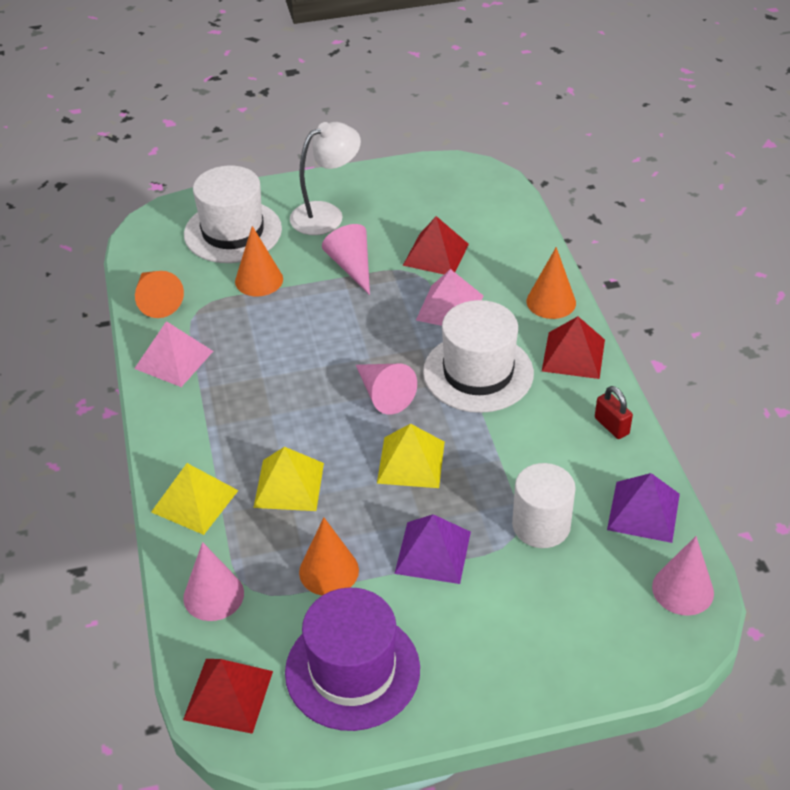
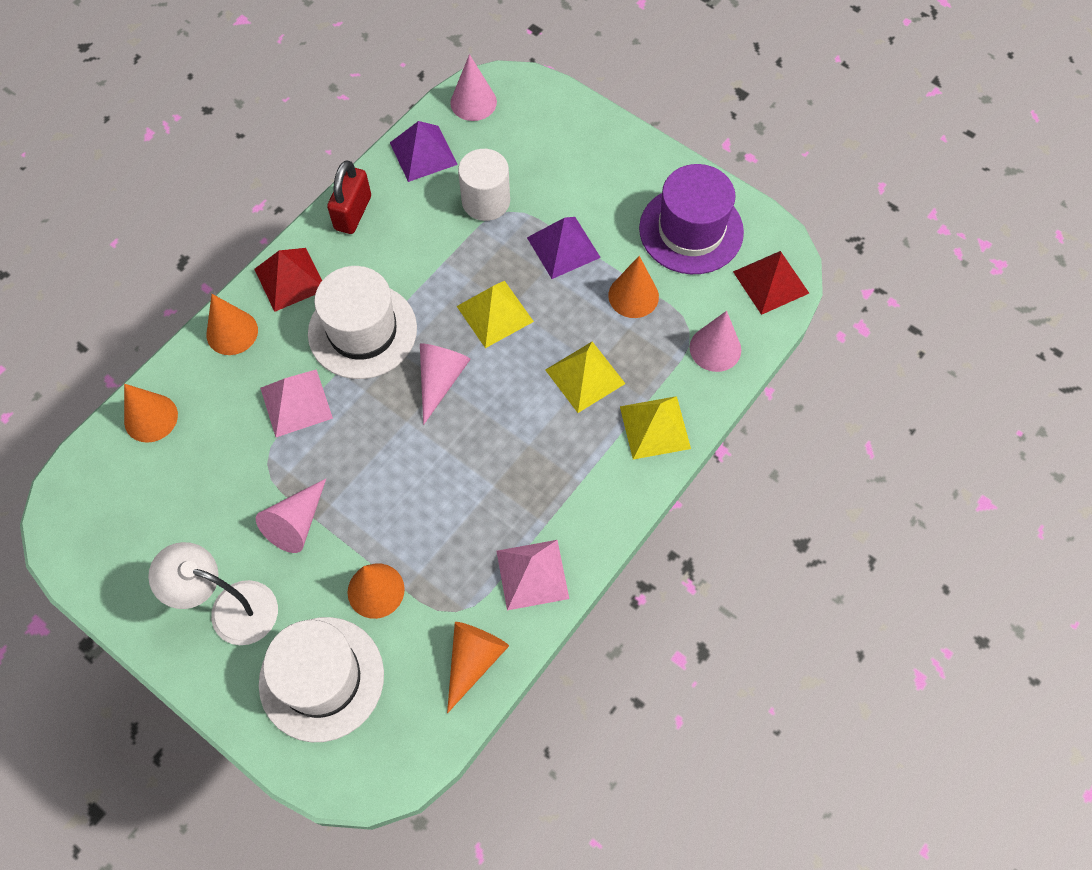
camera: 130 degrees left, 20 degrees up
red pyramid [403,216,469,274] -> none
red padlock [595,386,633,439] -> red padlock [327,160,371,234], size x1.51
none -> orange cone [124,384,178,443]

